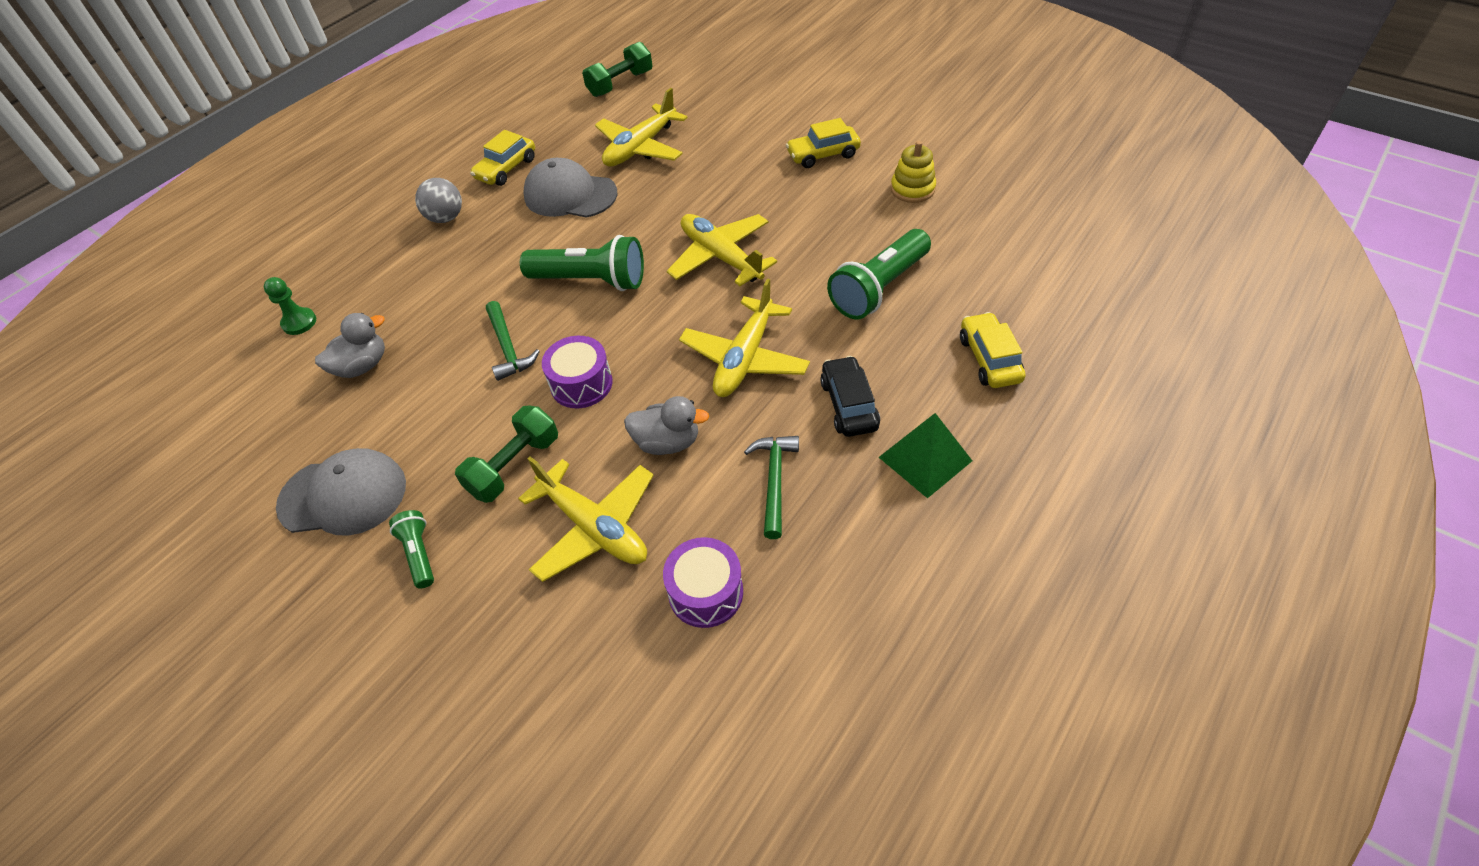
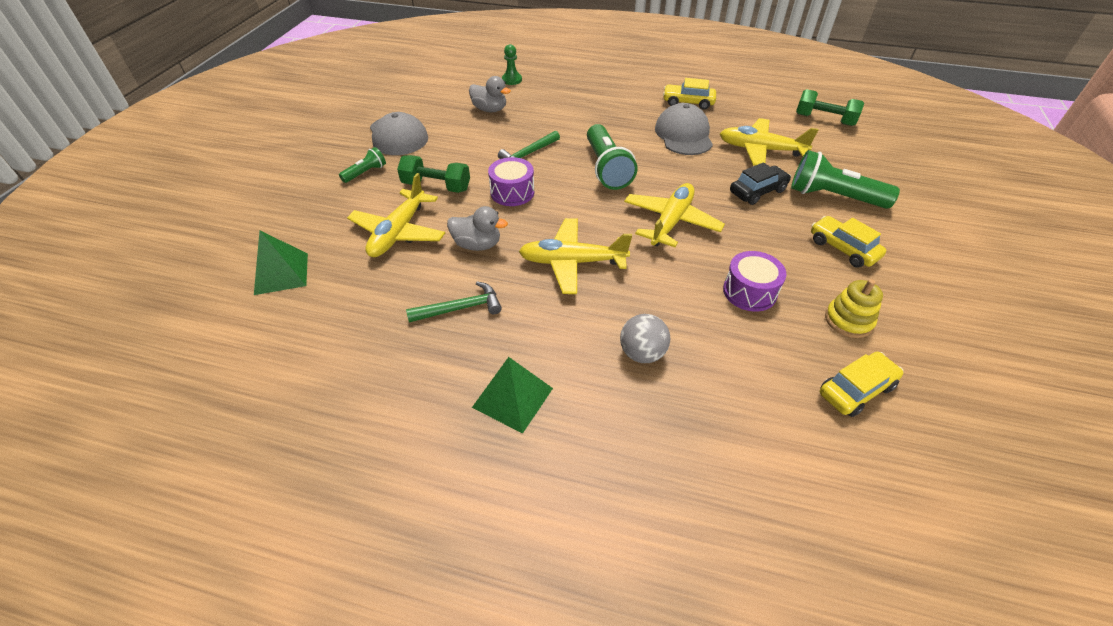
camera: 65 degrees right, 5 degrees down
grey ball [415,178,462,223] -> grey ball moved to [620,314,670,363]
grey duck [624,396,709,455] -> grey duck turned 60 degrees counterclockwise [447,206,508,251]
purple drum [663,537,743,628] -> purple drum moved to [723,251,787,312]
black car [820,356,880,437] -> black car moved to [730,162,791,205]
green flashlight [827,229,931,319] -> green flashlight moved to [791,150,900,209]
yellow car [960,312,1026,388] -> yellow car moved to [820,352,903,417]
none -> green pyramid [254,230,308,295]

